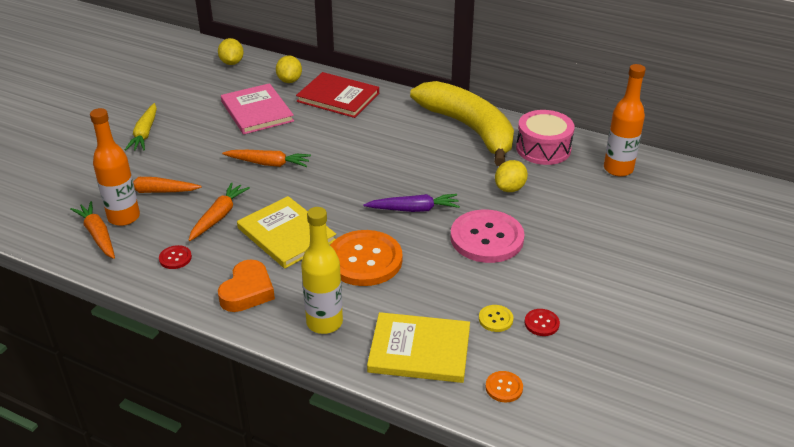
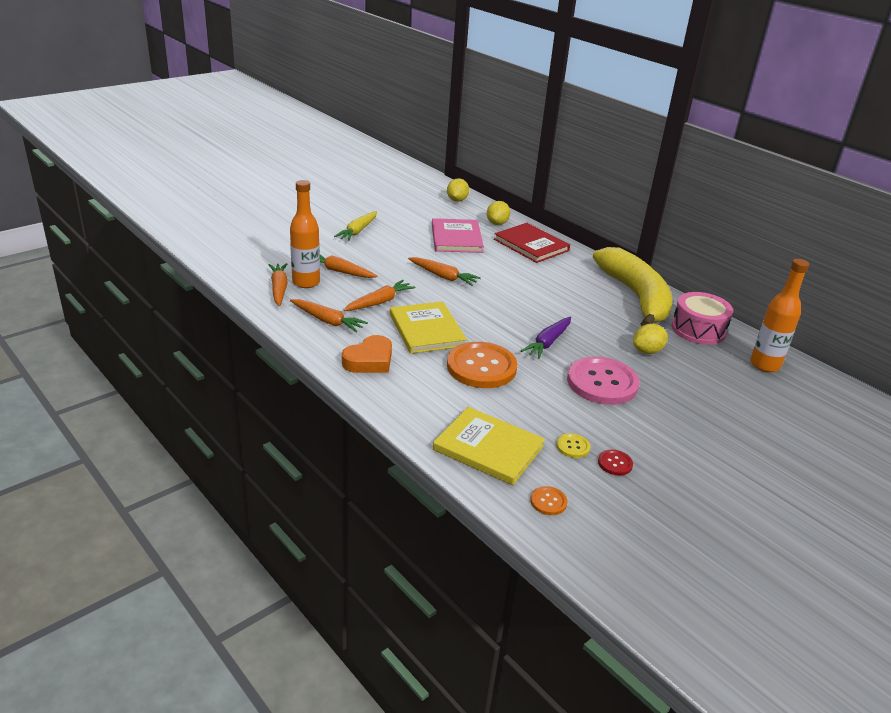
camera: 20 degrees right, 5 degrees down
red button [159,245,192,269] -> orange carrot [290,299,368,332]
yellow bottle [301,207,343,334] -> none
purple carrot [363,194,460,212] -> purple carrot turned 105 degrees clockwise [521,316,571,359]

